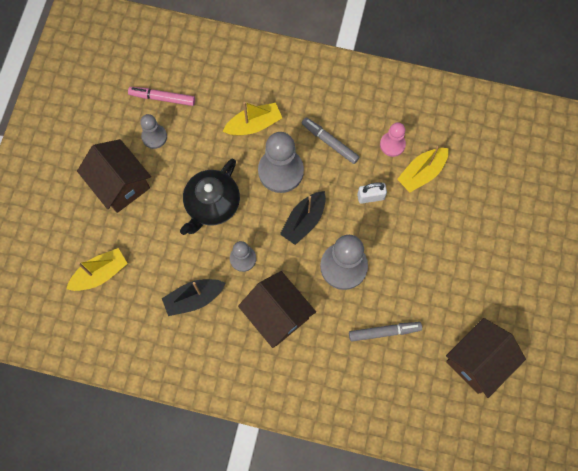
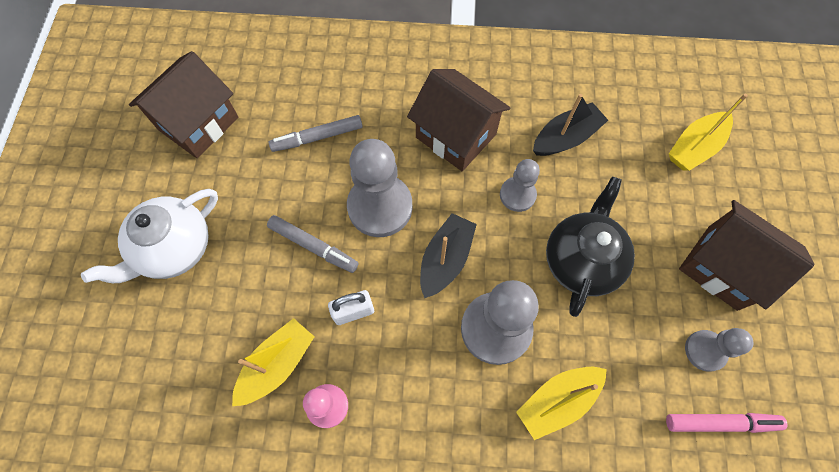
camera: 170 degrees right, 5 degrees down
grey marker [302,117,360,164] -> grey marker moved to [267,215,358,273]
none -> white teapot [81,189,218,283]

